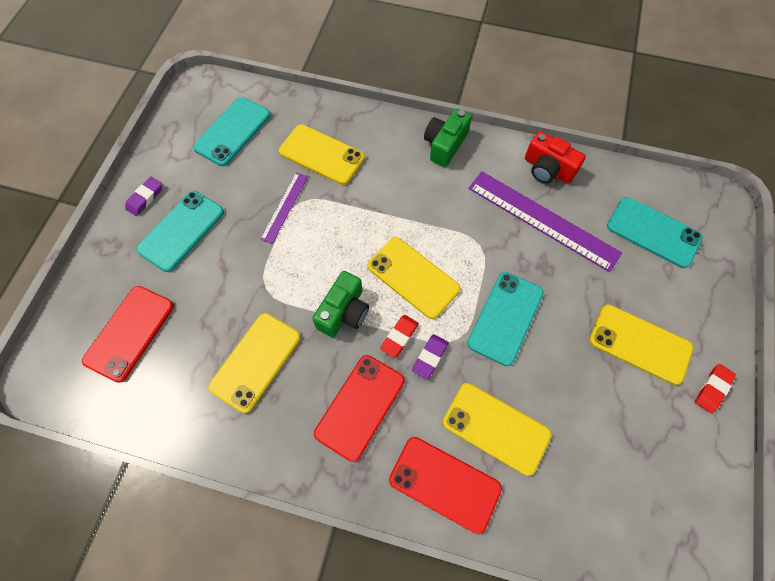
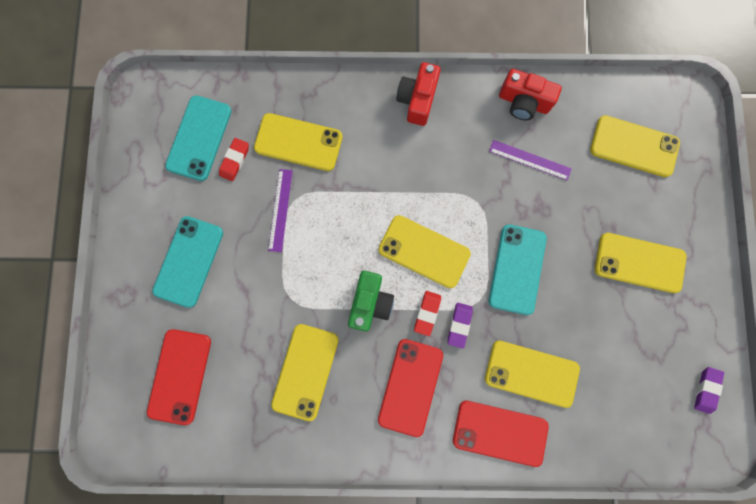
camera: 15 degrees left, 15 degrees up
purple eraser [125,177,162,216] -> purple eraser moved to [694,367,724,414]
green camera [424,108,472,167] -> red camera [396,62,441,126]
purple ruler [468,172,622,272] -> purple ruler [489,140,572,180], size x0.53
turquoise phone [607,197,703,268] -> yellow phone [590,115,680,177]
red eraser [695,364,736,413] -> red eraser moved to [219,138,249,181]

